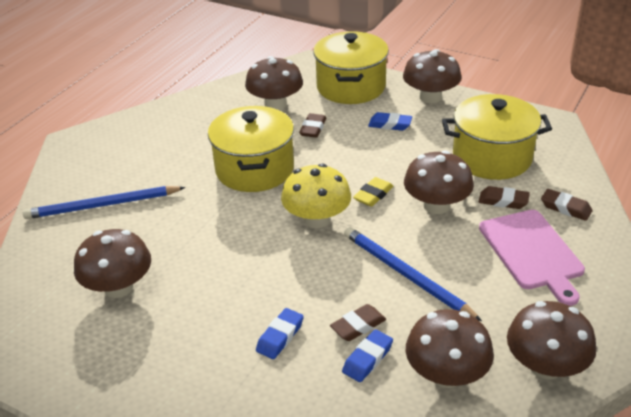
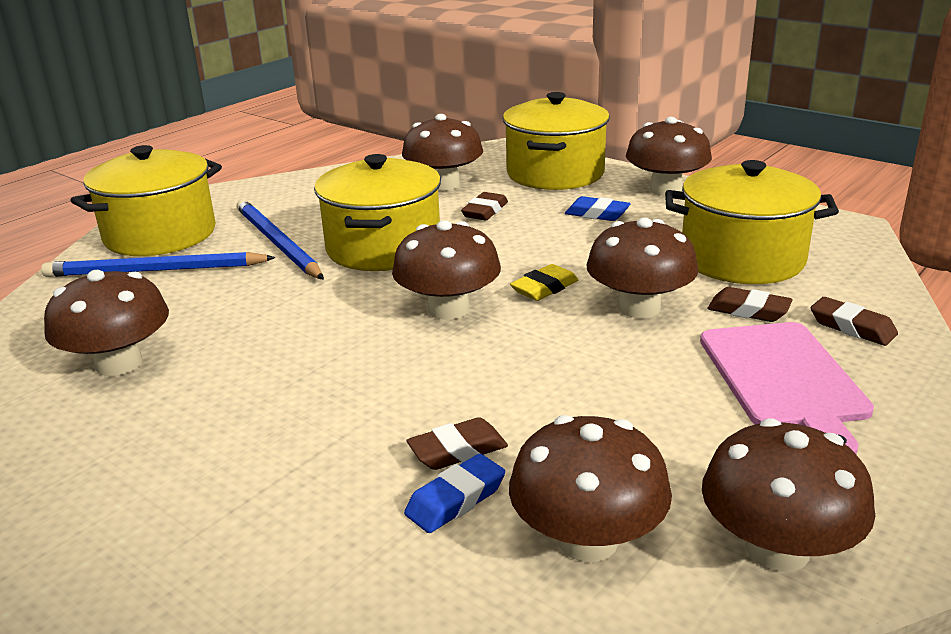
camera: 10 degrees right, 10 degrees down
blue eraser [256,308,304,359] -> none
yellow mushroom [281,164,351,228] -> brown mushroom [392,220,501,320]
blue pencil [344,227,482,321] -> blue pencil moved to [236,200,324,280]
none -> yellow pot [70,145,222,256]

